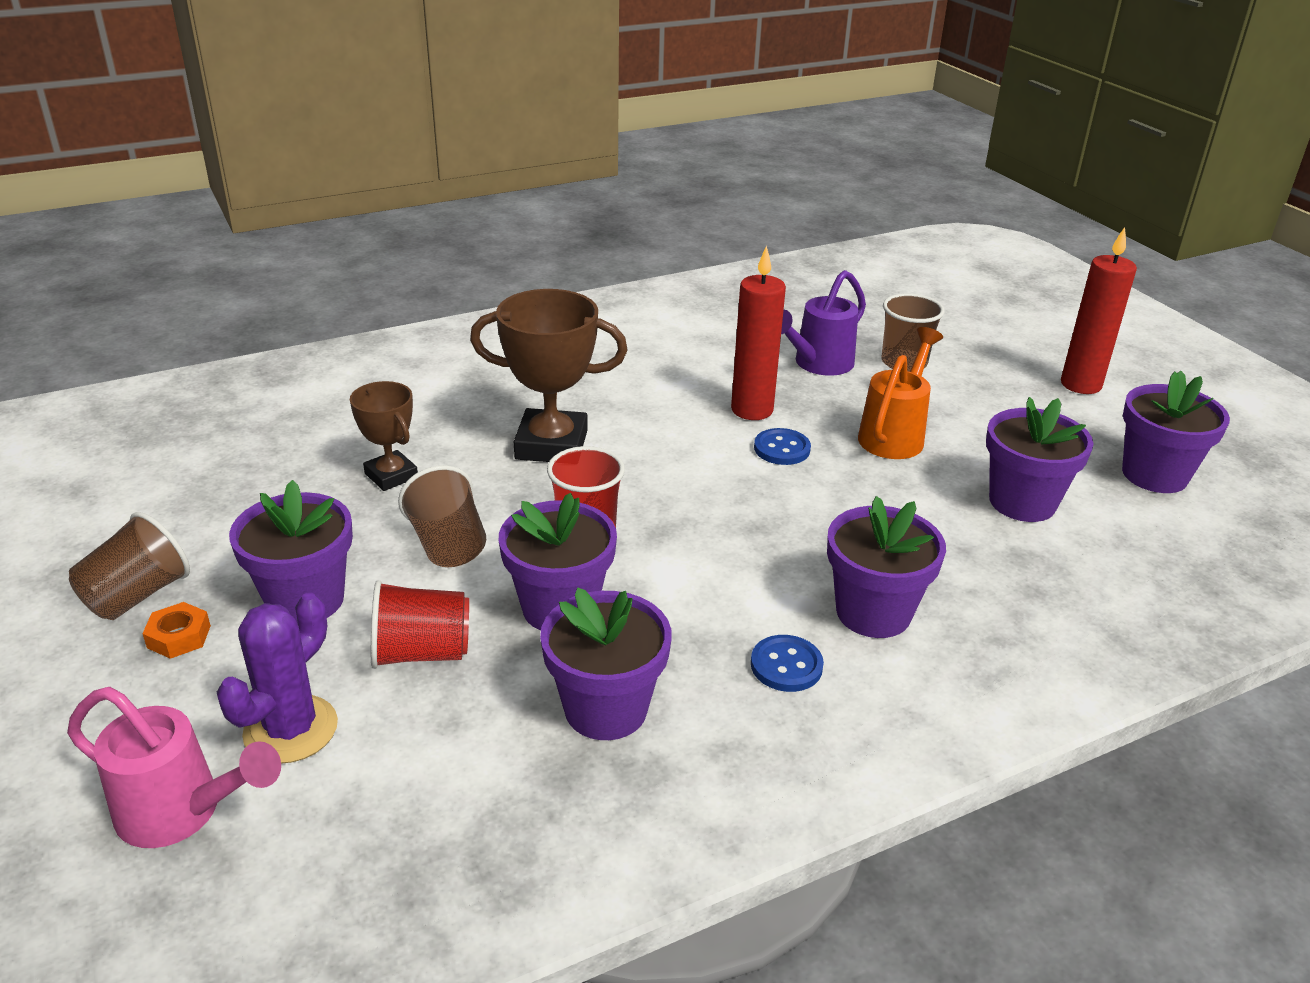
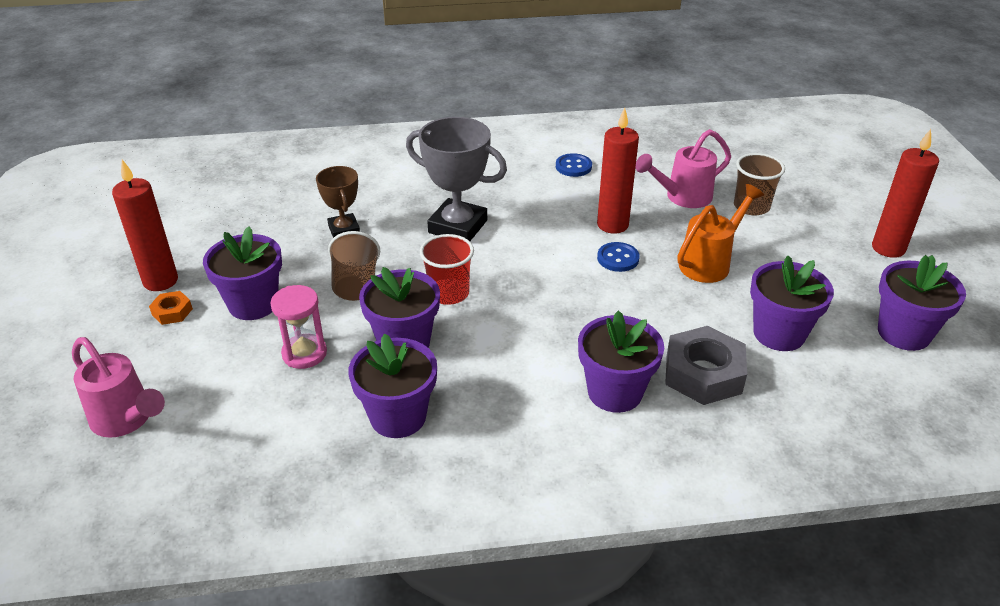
camera: 20 degrees right, 5 degrees up
brown cup [69,512,190,620] -> red candle [112,160,178,291]
purple cactus [217,592,338,764] -> none
red cup [371,580,469,669] -> pink hourglass [270,285,327,369]
brown trophy [470,289,627,462] -> grey trophy [406,117,507,241]
blue button [751,635,824,692] -> blue button moved to [556,153,592,177]
purple watering can [781,270,866,376] -> pink watering can [635,129,731,208]
none -> grey nut [665,326,747,405]

